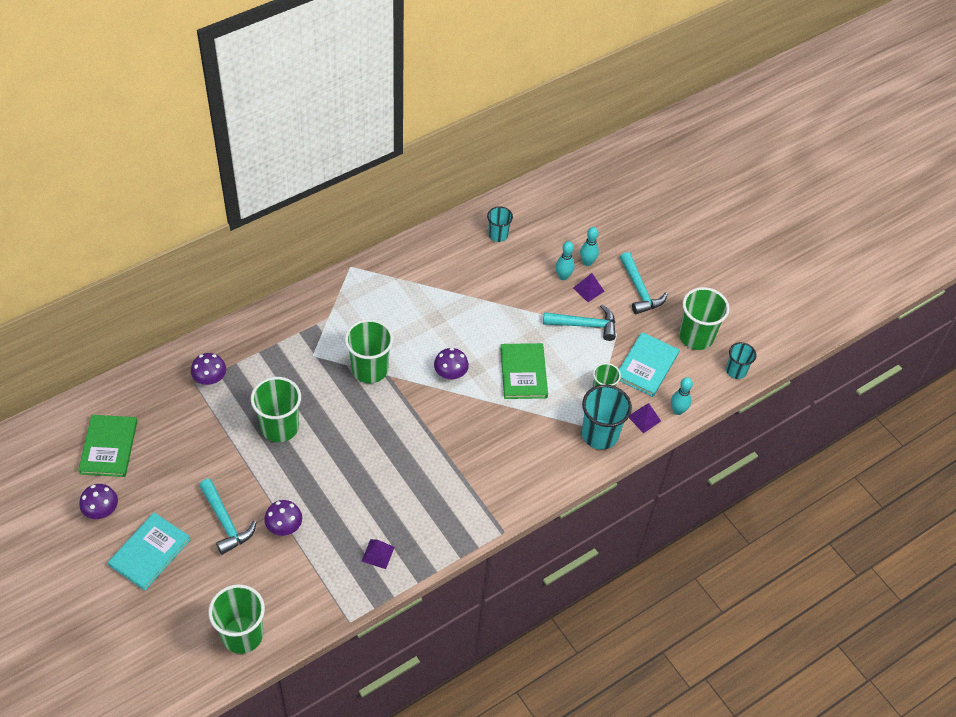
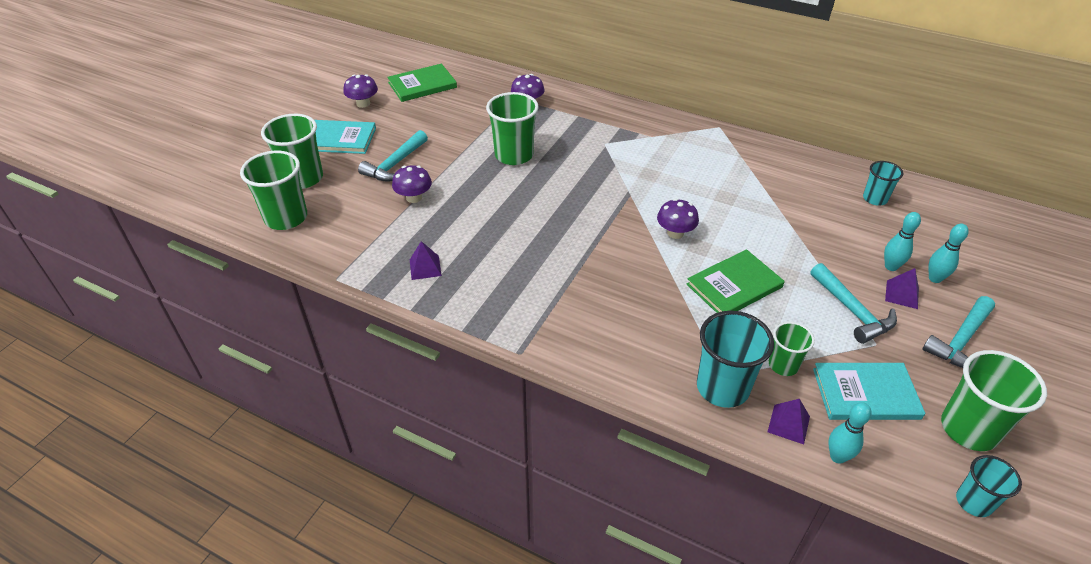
camera: 65 degrees right, 10 degrees down
green cup [345,319,393,383] -> green cup moved to [261,114,323,189]

